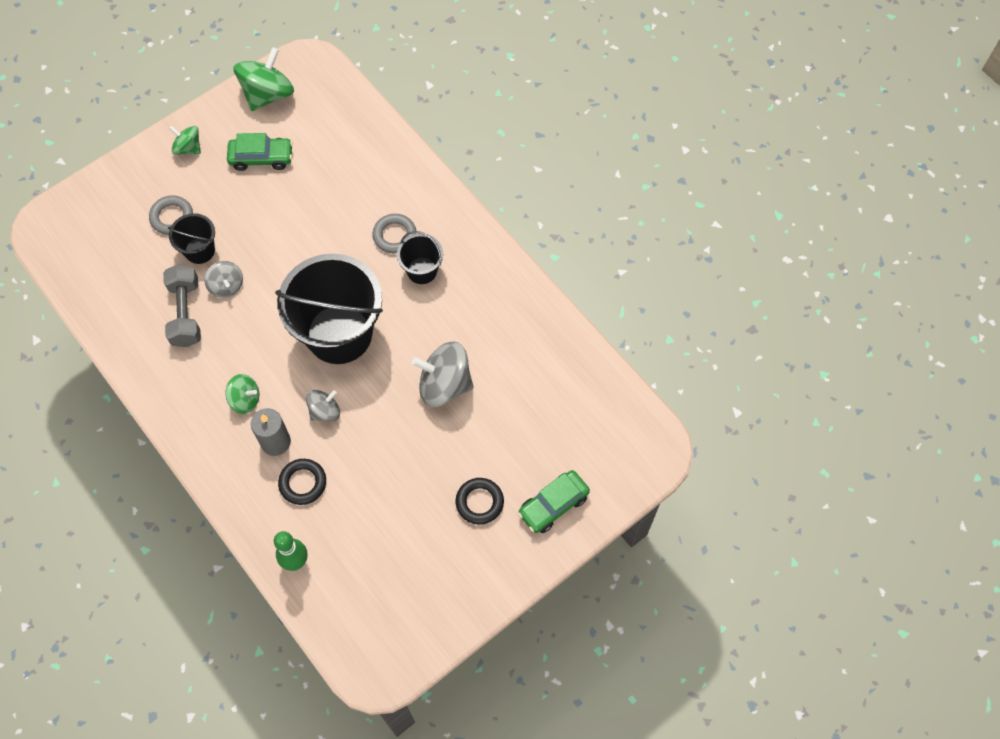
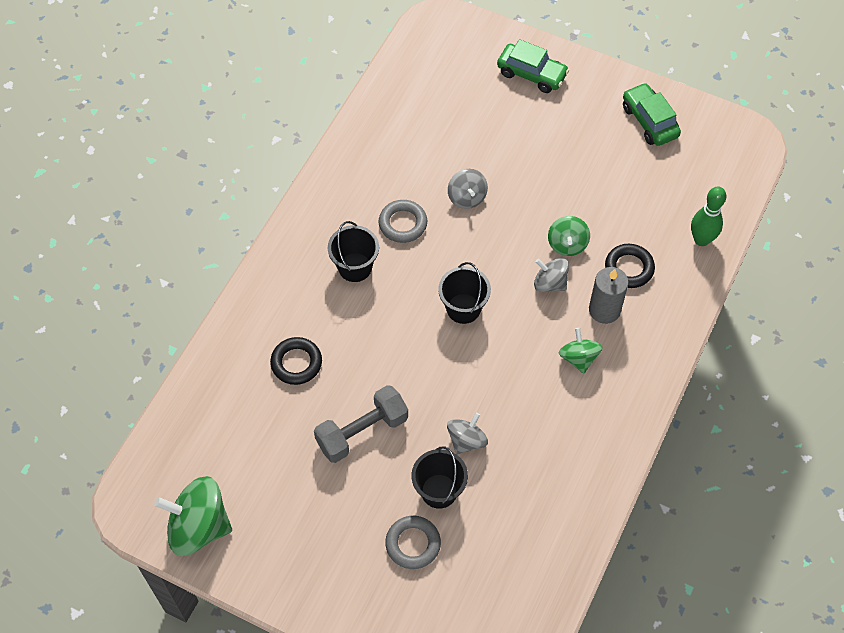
camera: 115 degrees left, 5 degrees down
grey dumbbell [163,265,201,347] -> grey dumbbell moved to [314,385,408,463]
green spinning top [169,126,201,155] -> green spinning top moved to [548,216,590,256]
green car [227,133,293,171] -> green car moved to [623,83,681,146]
black bucket [275,254,383,364] -> black bucket [438,262,491,324], size x0.47
grey ring [372,214,417,253] -> grey ring moved to [379,200,427,243]
grey spinning top [412,341,474,407] -> grey spinning top [448,169,488,209], size x0.57
black ring [456,478,504,525] -> black ring moved to [270,337,322,385]

